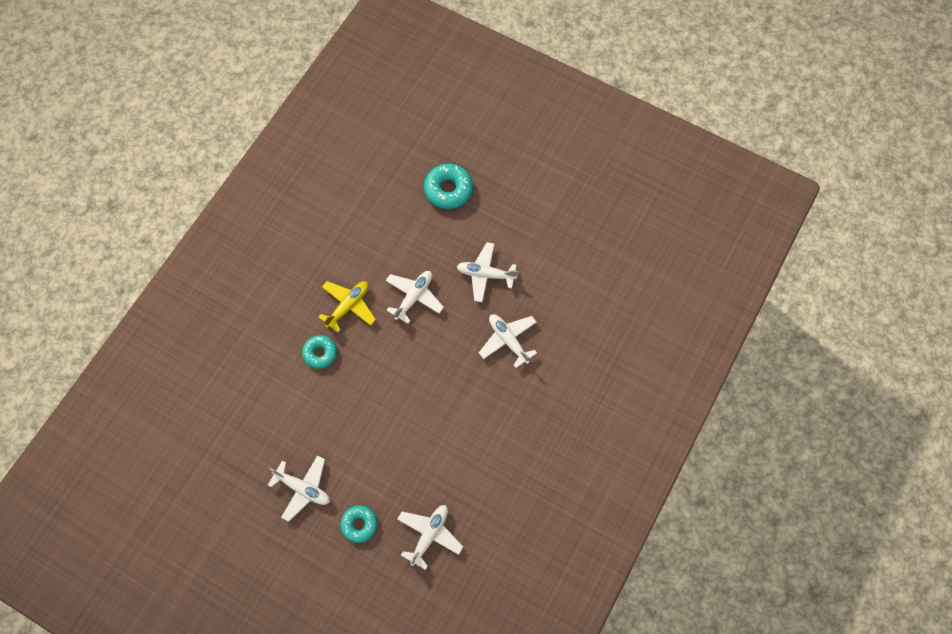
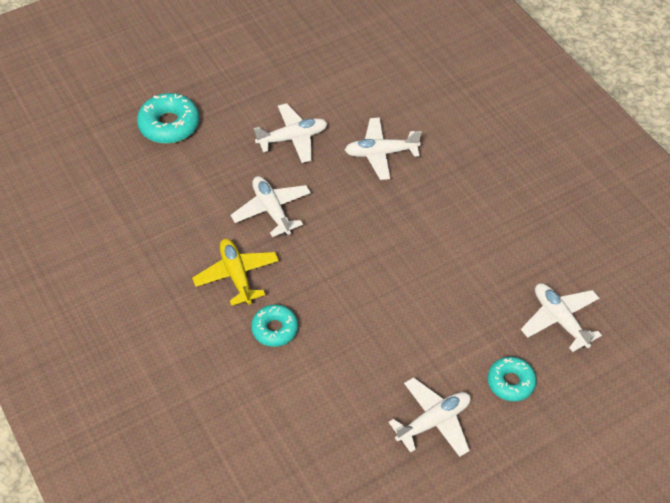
camera: 60 degrees left, 15 degrees down
white plane [456,242,517,302] -> white plane turned 150 degrees counterclockwise [254,103,328,163]

